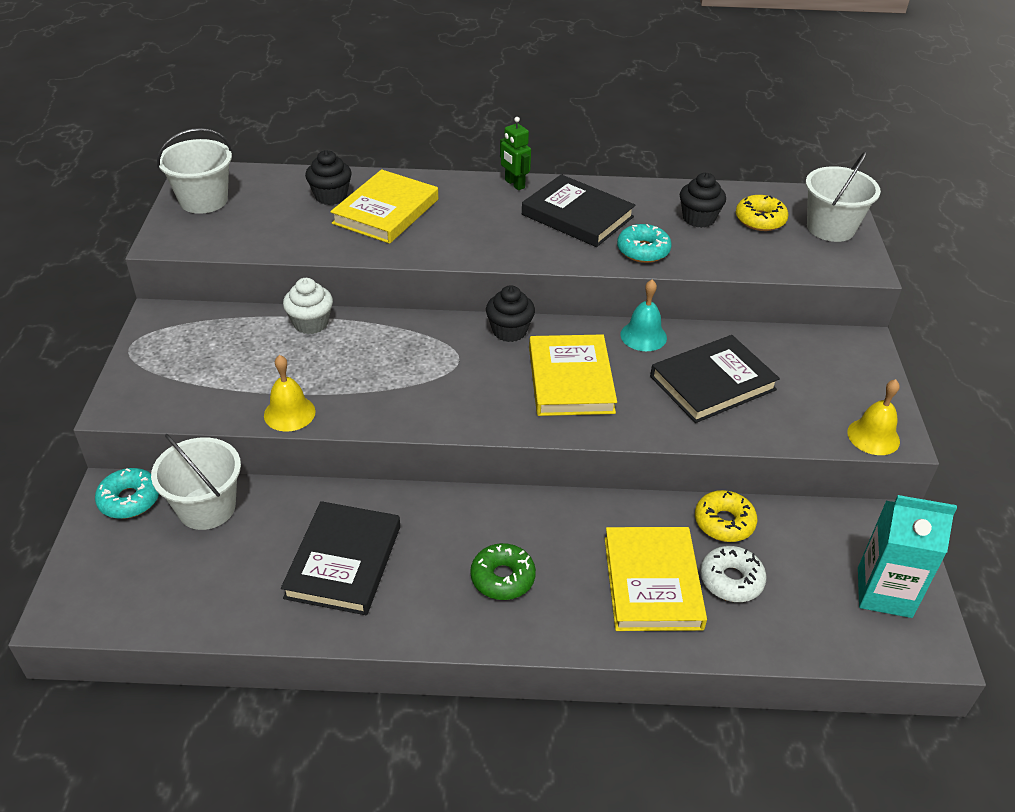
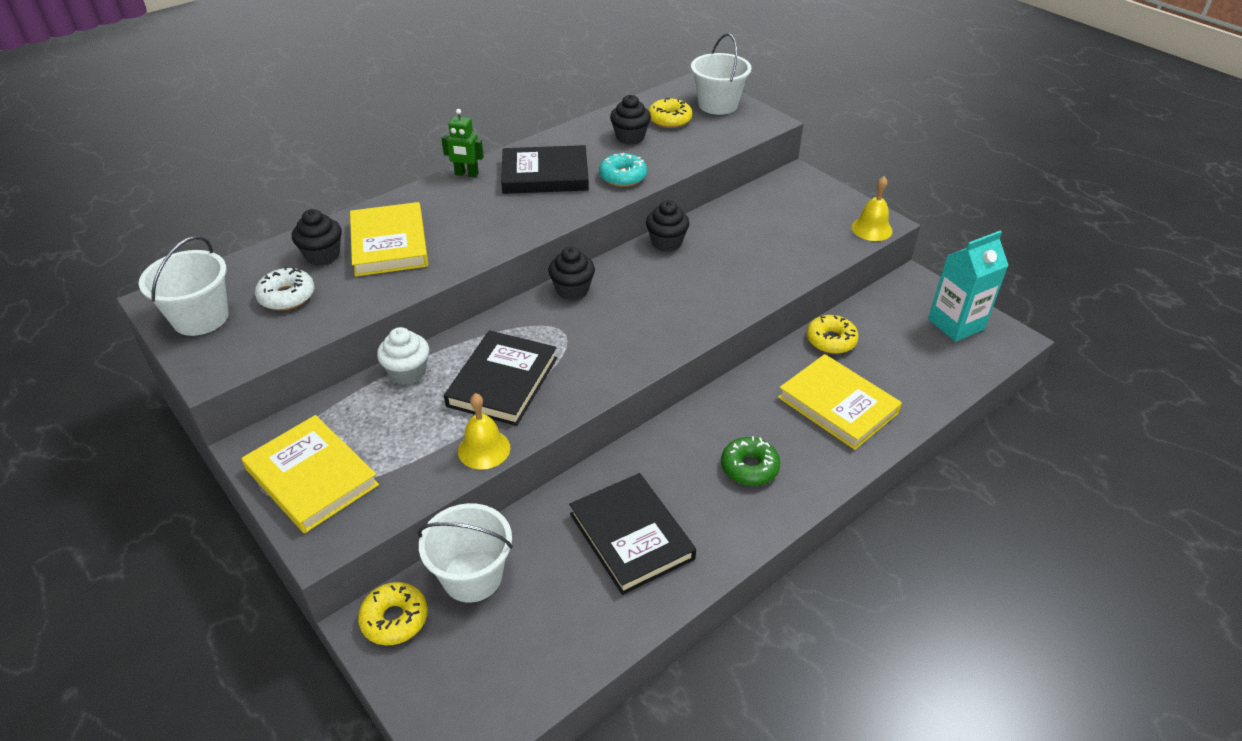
camera: 40 degrees left, 0 degrees up
turquoise donut [95,468,159,519] -> yellow donut [358,582,428,645]
yellow book [529,334,617,416] -> yellow book moved to [242,415,379,533]
turquoise bell [621,279,667,351] -> black cupcake [646,200,690,252]
black book [650,335,780,423] -> black book moved to [444,330,557,426]
white donut [700,546,767,602] -> white donut moved to [255,267,314,310]

